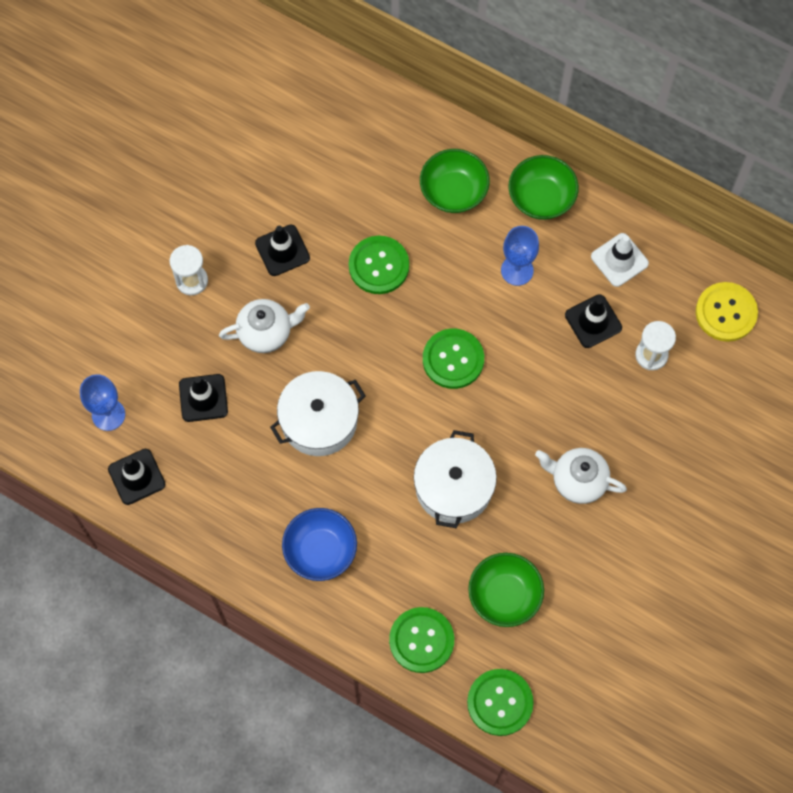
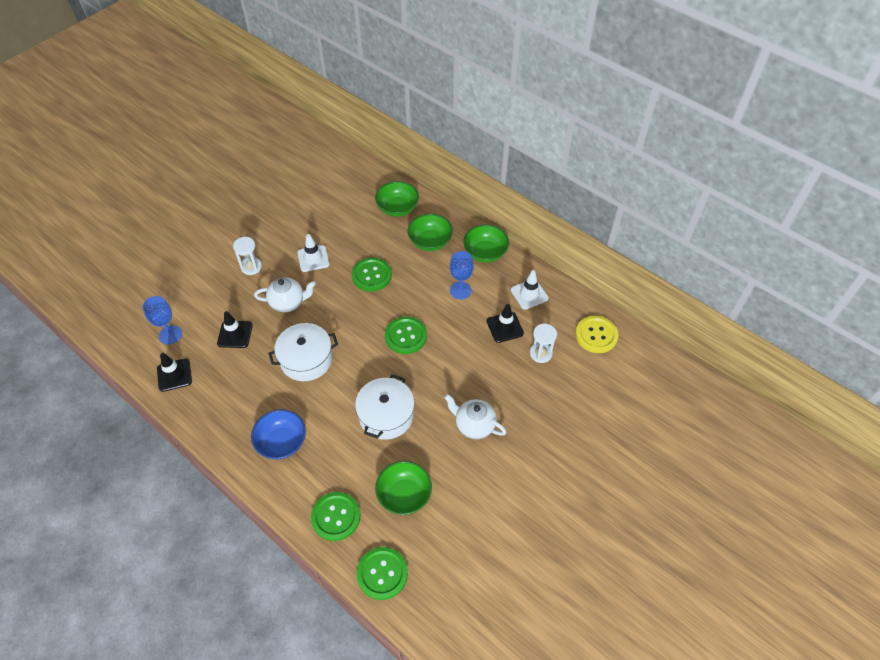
camera: 10 degrees right, 15 degrees down
black traffic cone [255,225,310,276] -> white traffic cone [297,234,330,272]
none -> green bowl [375,181,419,217]

